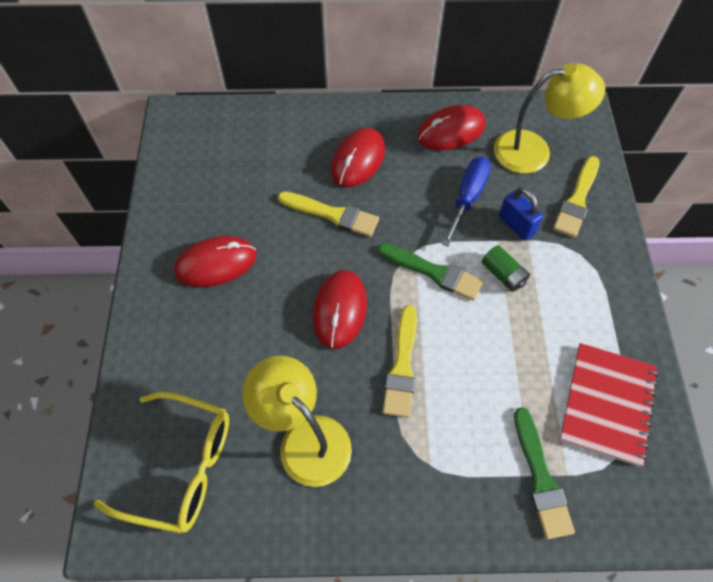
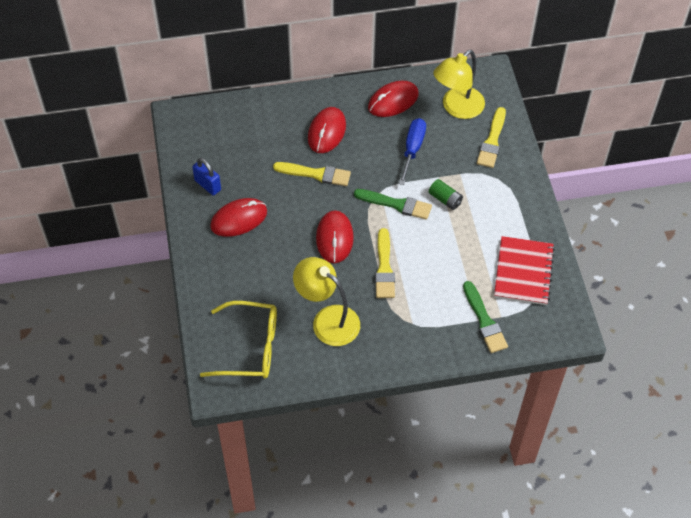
camera: 10 degrees left, 5 degrees down
yellow lamp [494,63,605,173] -> yellow lamp turned 150 degrees clockwise [433,50,485,119]
blue padlock [499,187,543,241] -> blue padlock moved to [192,158,221,196]

